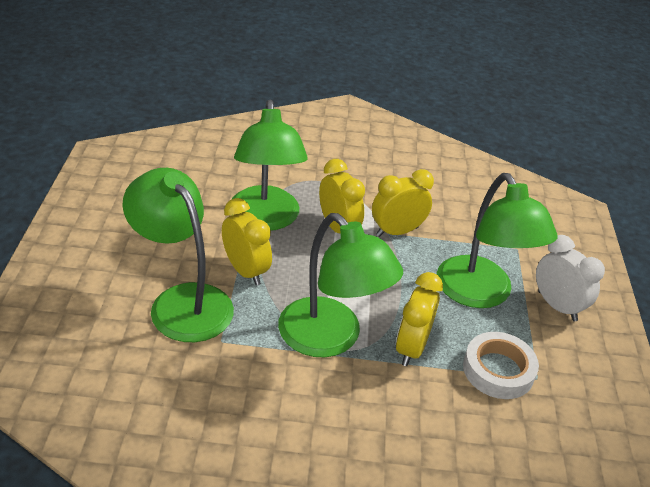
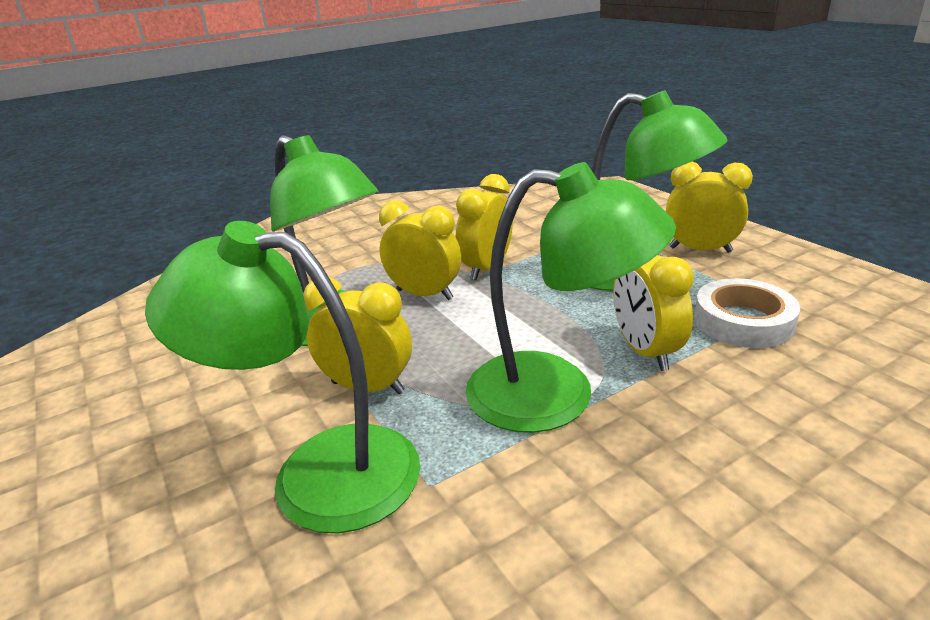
camera: 30 degrees left, 10 degrees down
white clock [536,235,605,321] -> yellow clock [666,161,753,253]

